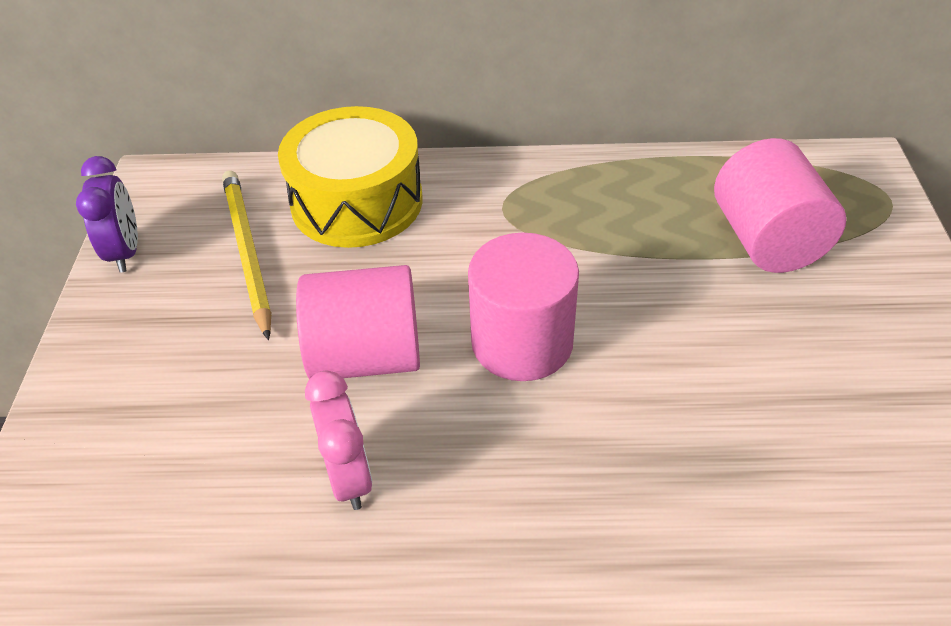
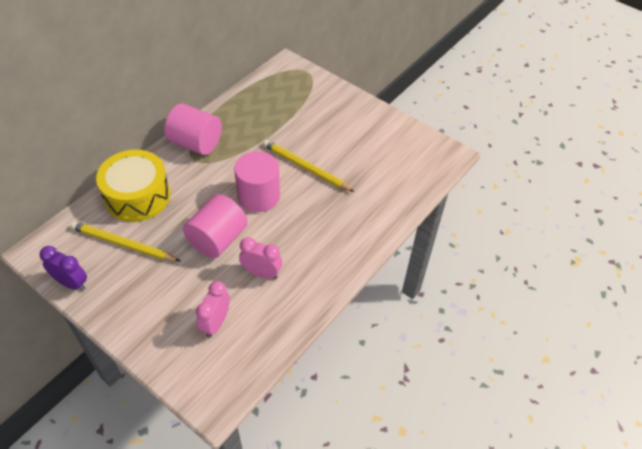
camera: 55 degrees left, 5 degrees up
pink cylinder [714,138,846,273] -> pink cylinder moved to [164,103,222,155]
none -> pink clock [196,281,230,338]
none -> yellow pencil [263,140,355,192]

